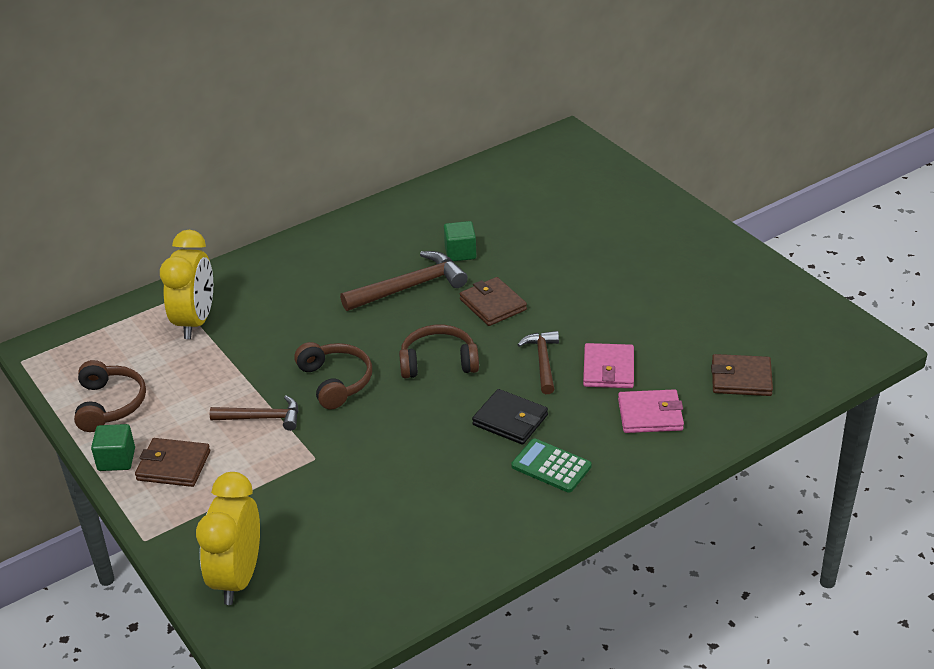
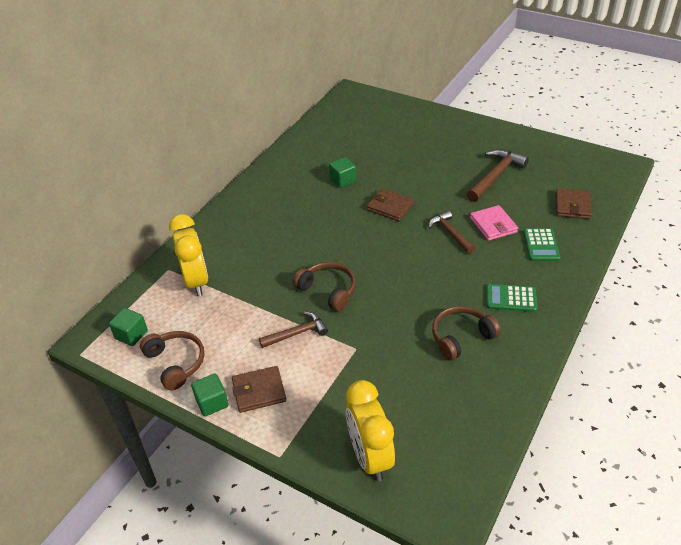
camera: 25 degrees left, 5 degrees up
brown hammer [340,251,468,311] -> brown hammer moved to [467,149,529,202]
brown headphones [399,325,479,378] -> brown headphones moved to [432,306,501,361]
black wallet [472,389,548,445] -> none
pink wallet [618,389,684,433] -> green calculator [523,228,560,261]
brown wallet [711,354,773,396] -> brown wallet turned 60 degrees counterclockwise [556,188,592,219]
none -> green cube [109,308,148,346]

